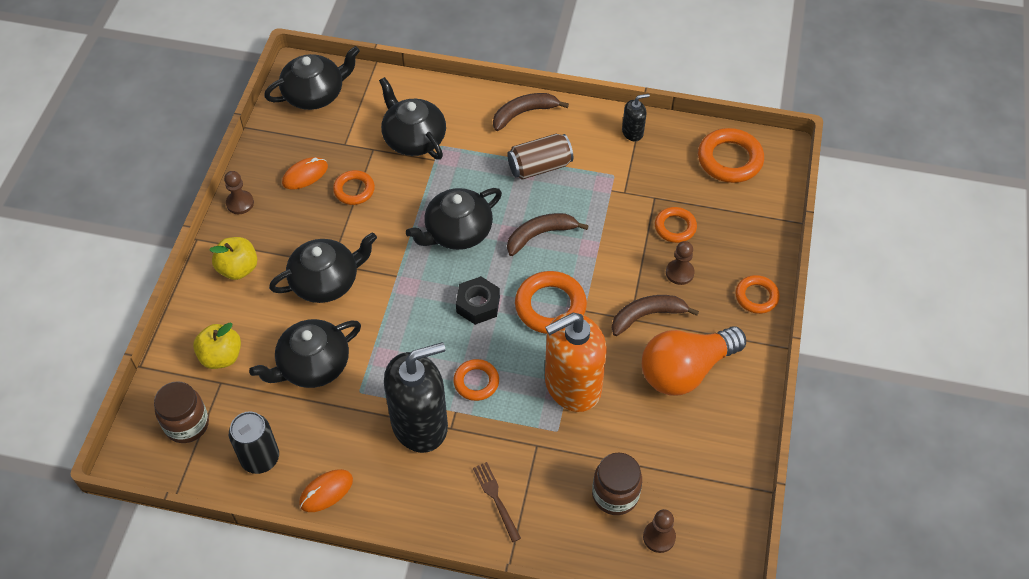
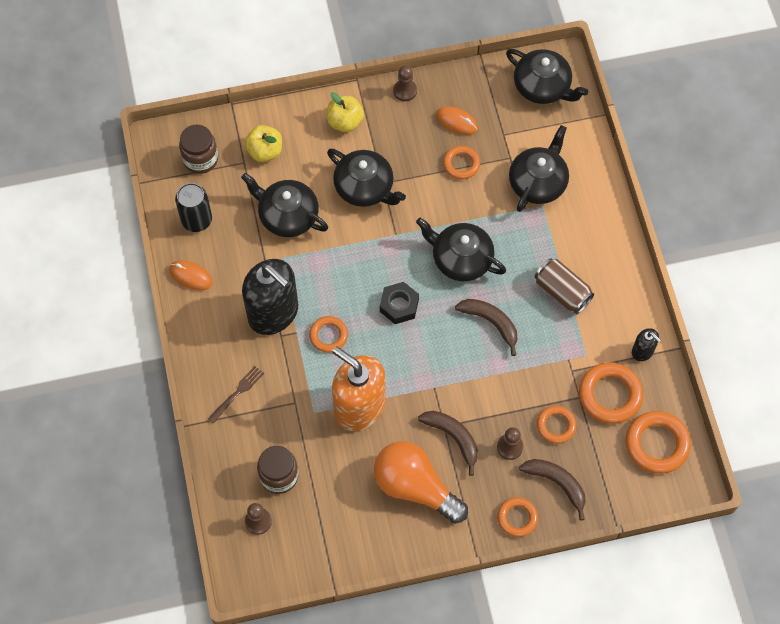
camera: 65 degrees right, 10 degrees up
brown banana [493,93,569,131] -> brown banana moved to [519,459,586,521]
orange ring [515,271,587,334] -> orange ring moved to [579,363,643,424]

